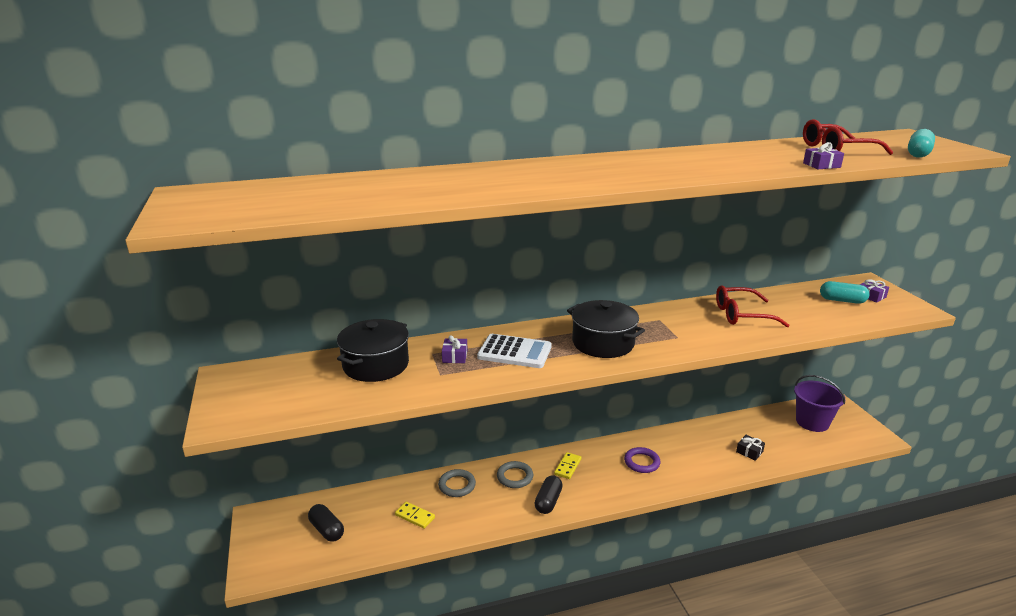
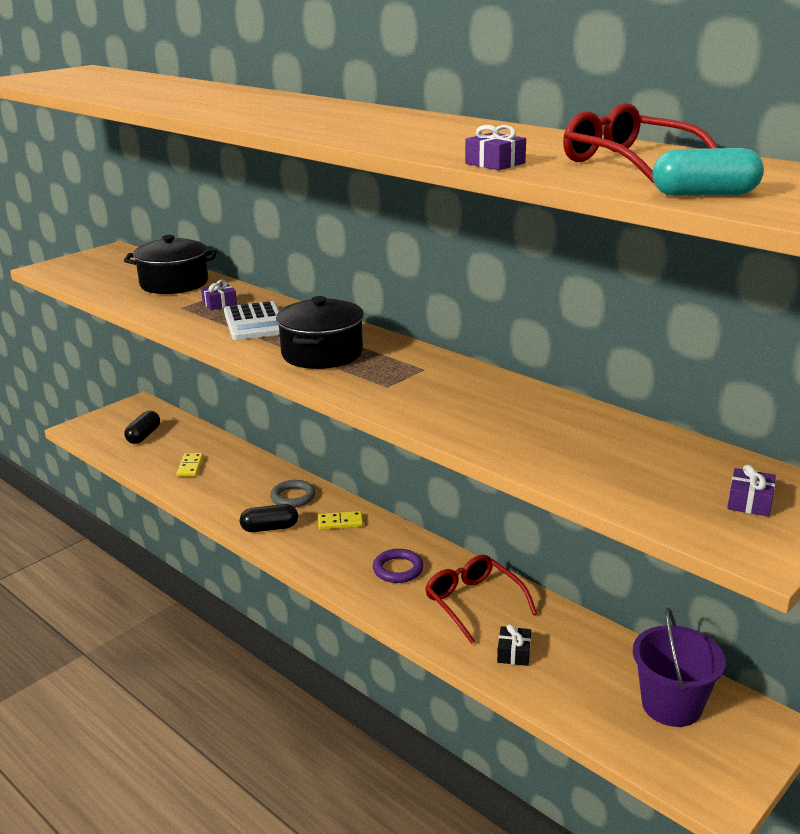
camera: 60 degrees right, 0 degrees up
grey ring [438,469,476,497] -> none
red glasses [716,285,790,327] -> red glasses moved to [425,555,537,644]
turquoise capsule [820,281,870,304] -> none

